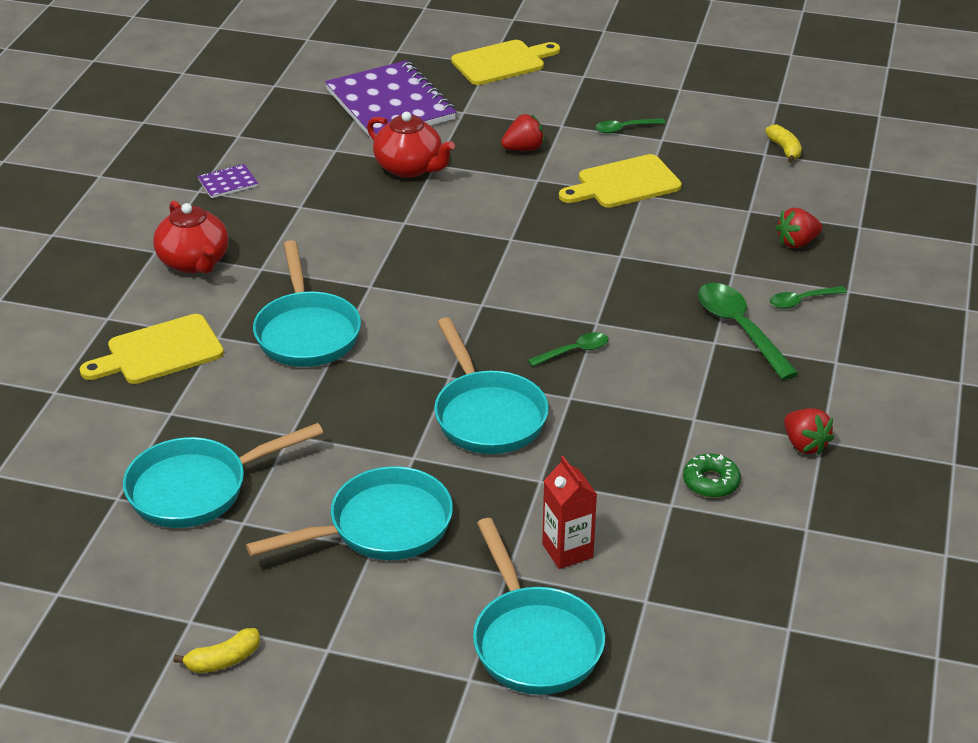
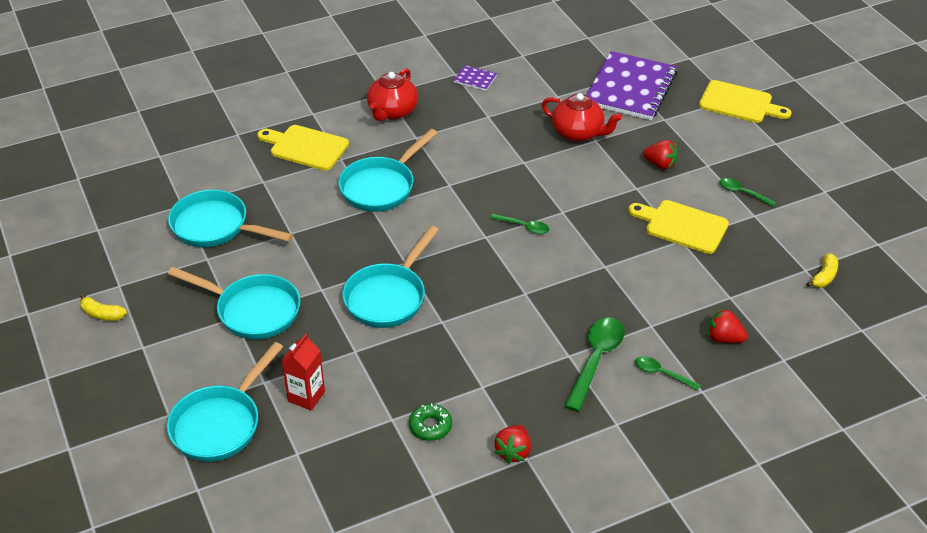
camera: 50 degrees right, 5 degrees up
red teapot [367,112,455,178] -> red teapot turned 60 degrees counterclockwise [542,93,622,142]
green spoon [528,332,609,367] -> green spoon moved to [490,214,549,235]

